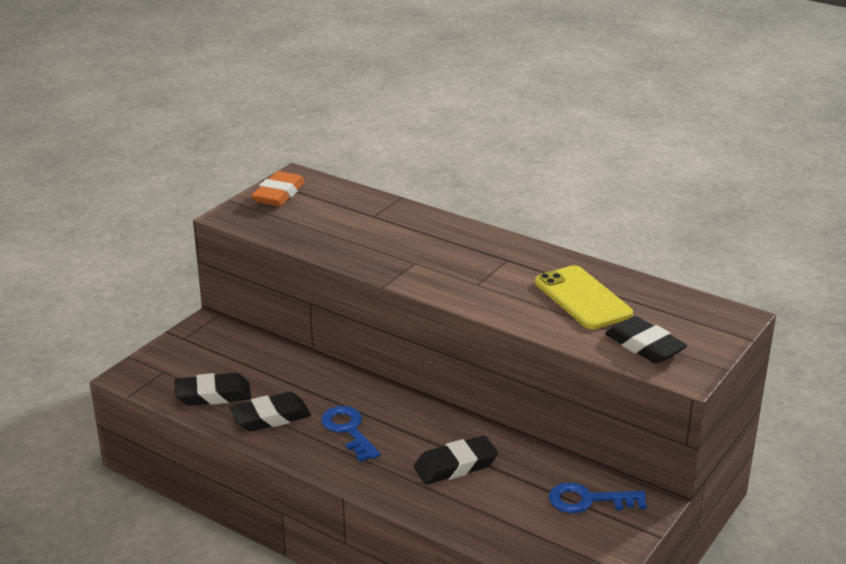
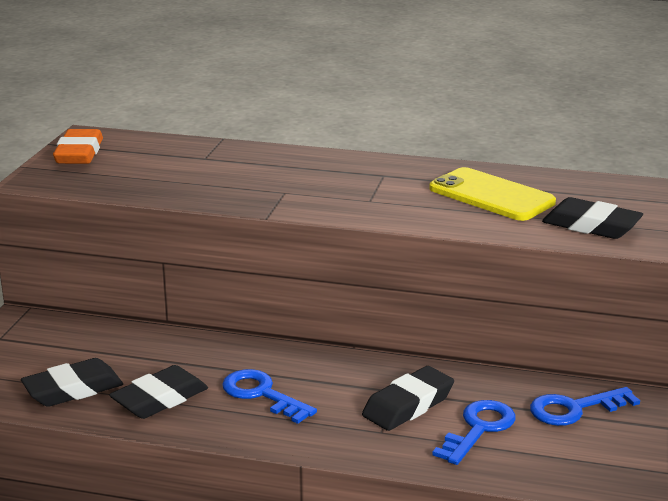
camera: 20 degrees left, 5 degrees down
none -> blue key [432,400,516,465]

